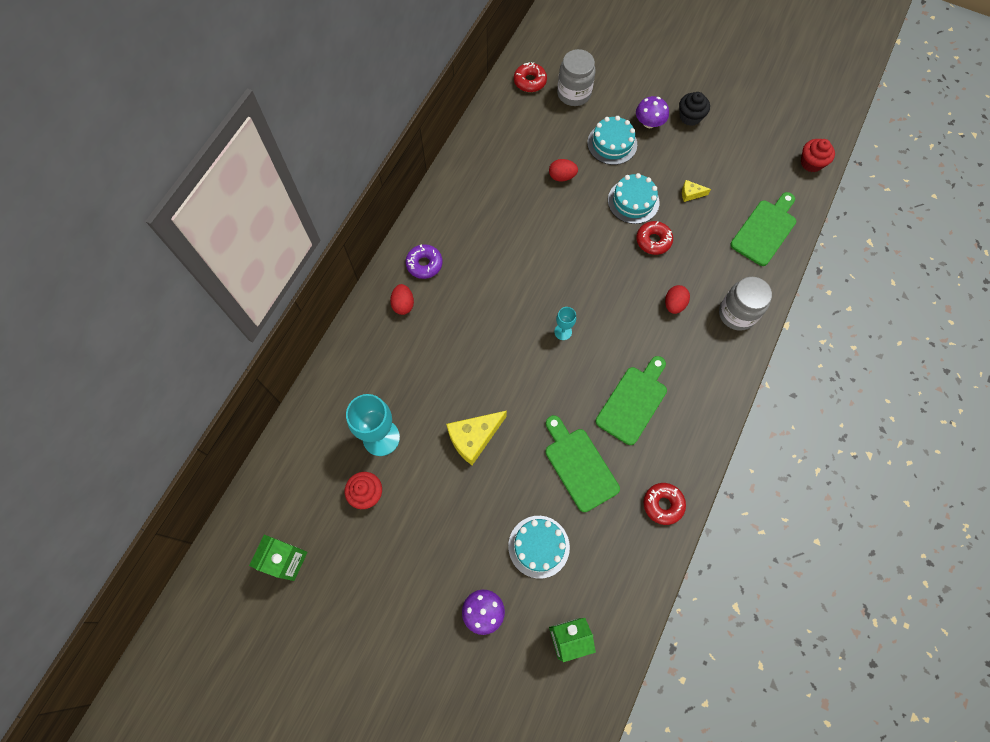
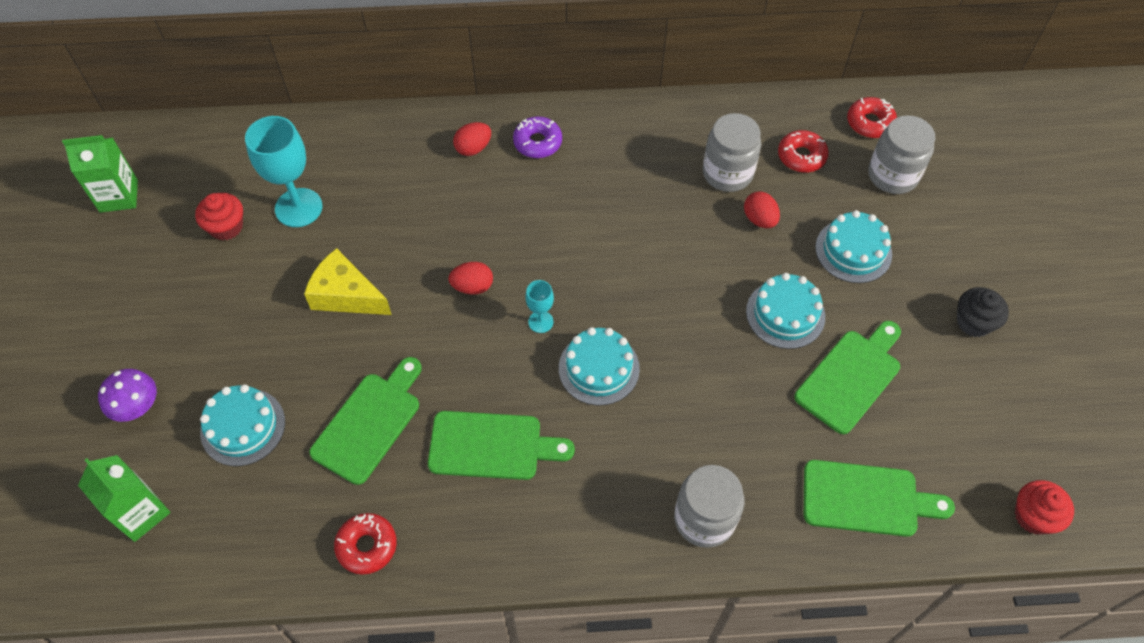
camera: 60 degrees right, 10 degrees down
purple mushroom [636,96,669,128] -> none
red donut [636,221,673,255] -> red donut moved to [778,130,829,173]
red egg [665,285,690,314] -> red egg moved to [448,262,493,295]
yellow cheese [682,180,711,202] -> green cutting board [794,321,901,434]
none -> turquoise cake [559,327,640,405]
none -> grey jar [703,113,761,192]

